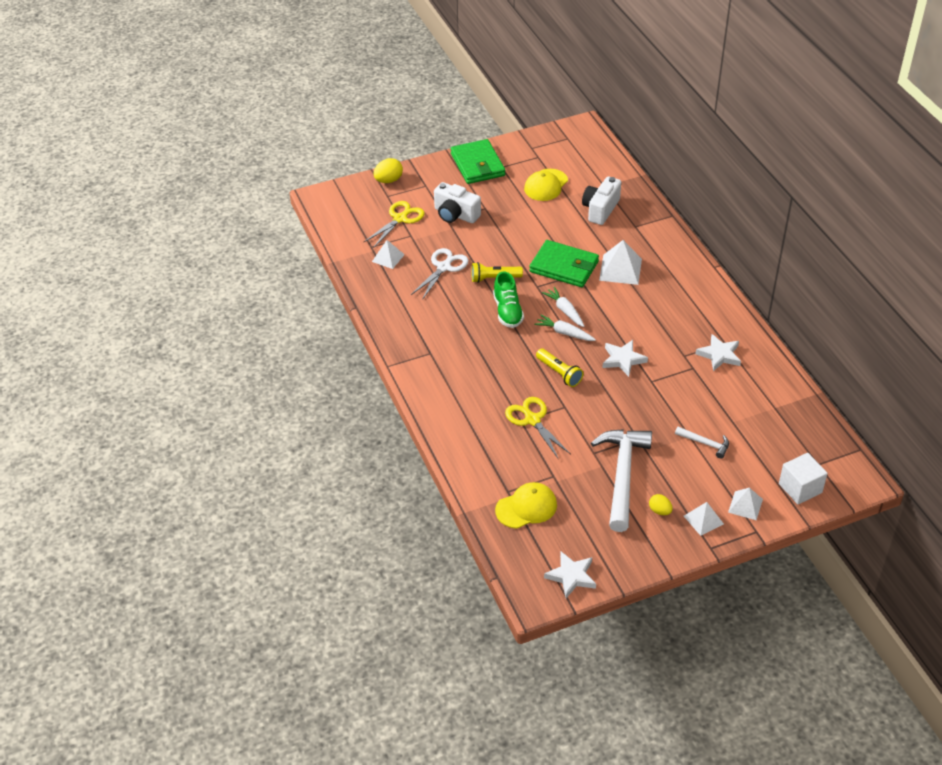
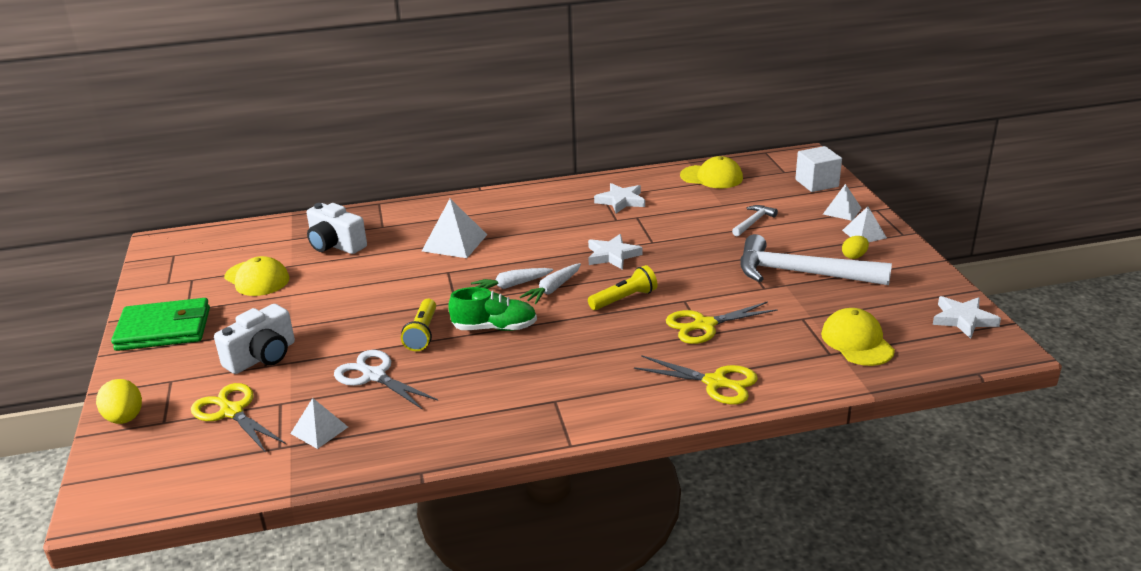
camera: 80 degrees left, 15 degrees down
green wallet [529,240,599,287] -> none
none -> yellow scissors [634,355,758,404]
none -> yellow cap [680,156,743,188]

